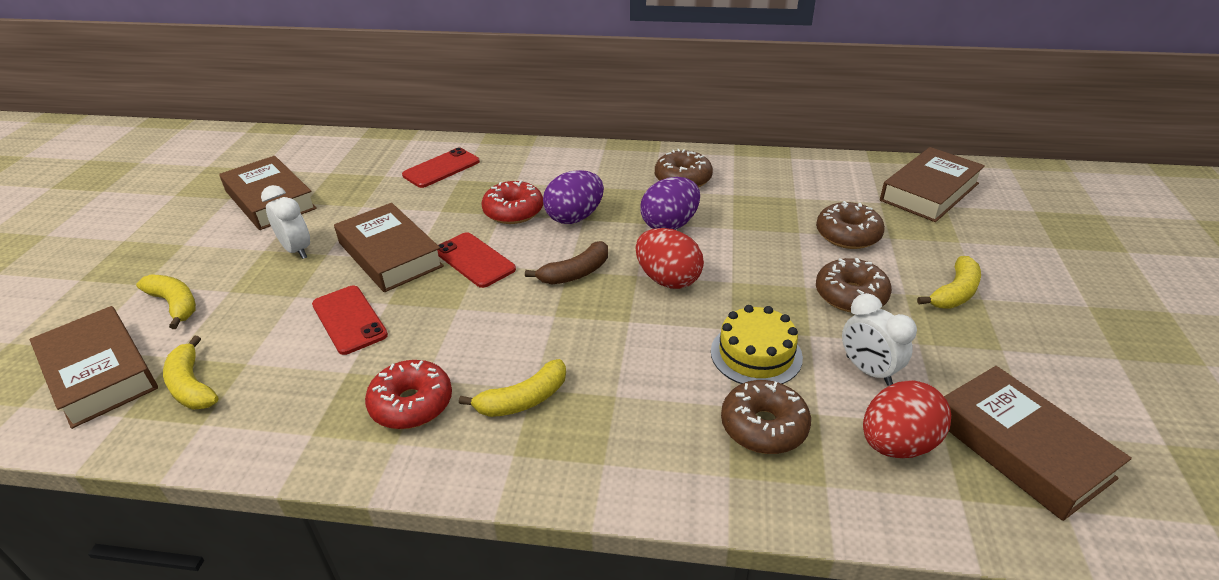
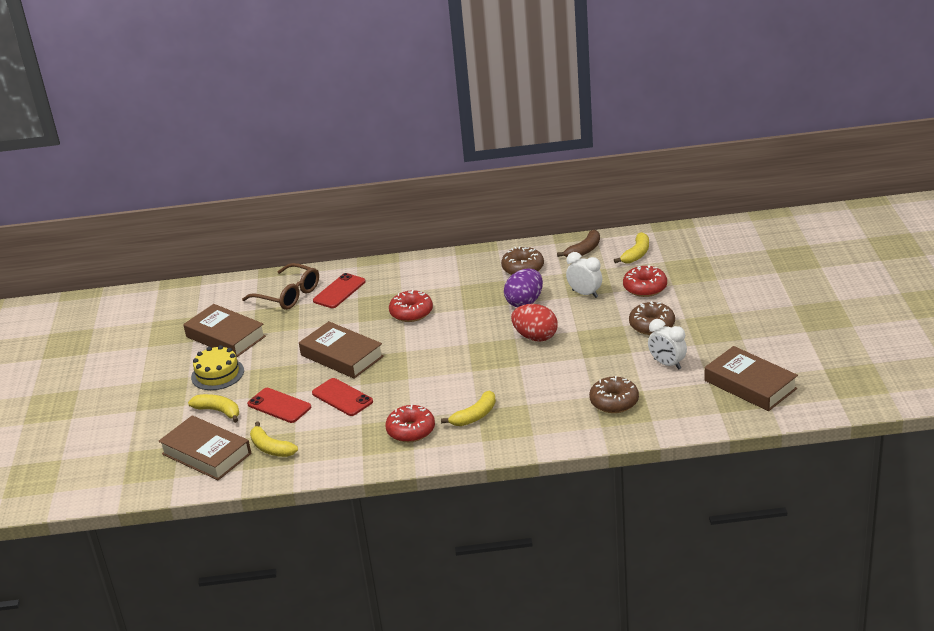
camera: 10 degrees left, 5 degrees down
white clock [261,185,310,259] -> white clock moved to [566,252,602,298]
red phone [437,232,516,288] -> red phone moved to [247,388,311,423]
brown banana [525,241,608,284] -> brown banana moved to [557,230,600,257]
purple egg [543,170,604,224] -> none
yellow cake [711,305,803,384] -> yellow cake moved to [191,345,244,390]
brown donut [816,201,885,249] -> red donut [623,265,667,297]
red egg [863,380,951,458] -> none
brown book [880,147,985,222] -> none
yellow banana [917,256,981,308] -> yellow banana moved to [614,232,649,264]
none -> brown glasses [242,263,319,310]

